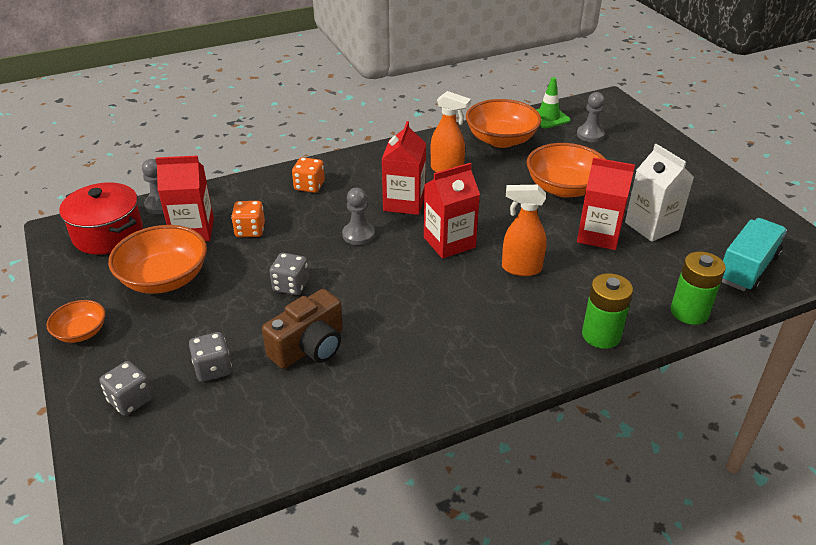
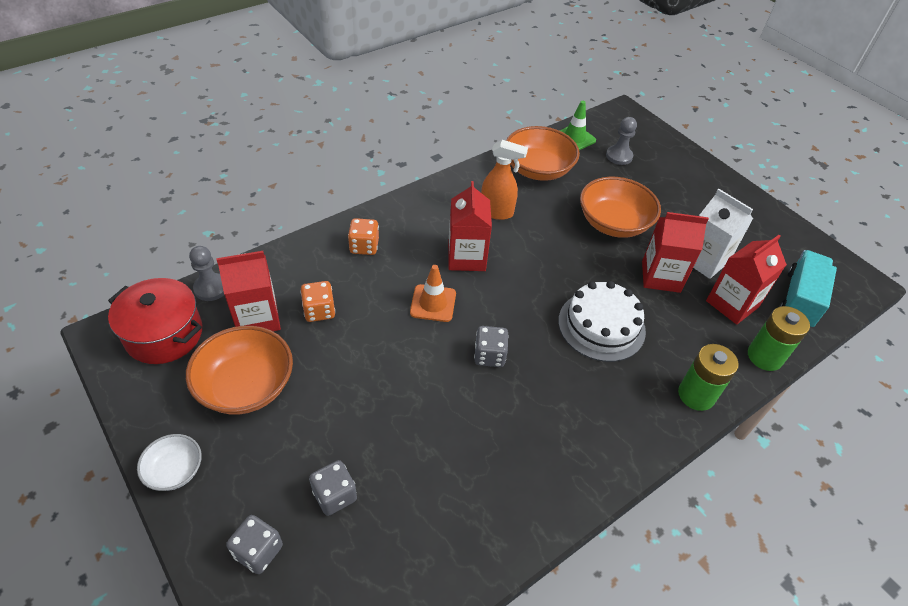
camera: 15 degrees left, 10 degrees up
orange bowl [46,300,105,343] -> white bowl [137,434,202,491]
brown camera [262,289,343,369] -> none
grey dice [269,253,309,295] -> grey dice moved to [474,326,509,367]
grey pawn [342,188,375,245] -> orange traffic cone [410,265,456,322]
red carton [424,163,480,259] -> red carton moved to [706,235,787,325]
orange spray bottle [502,185,547,276] -> white cake [558,281,646,362]

